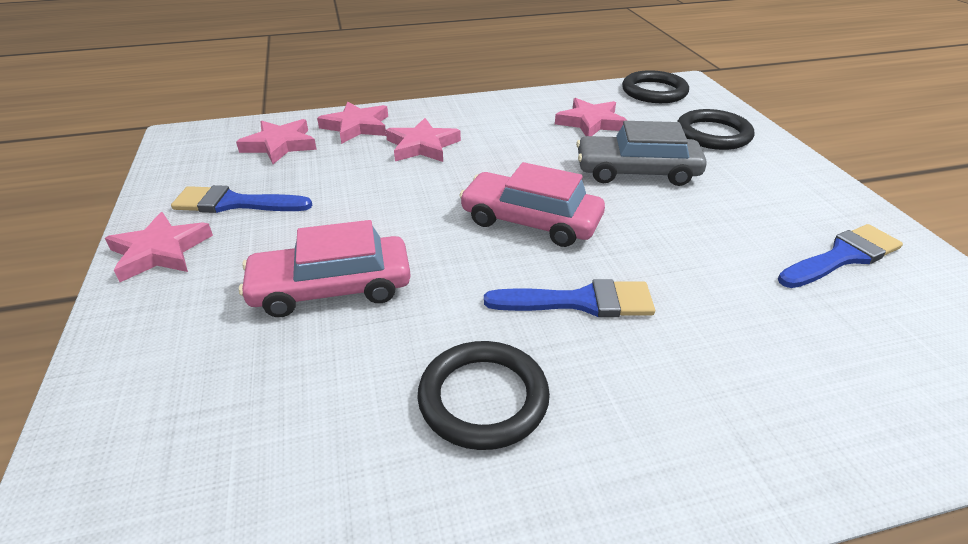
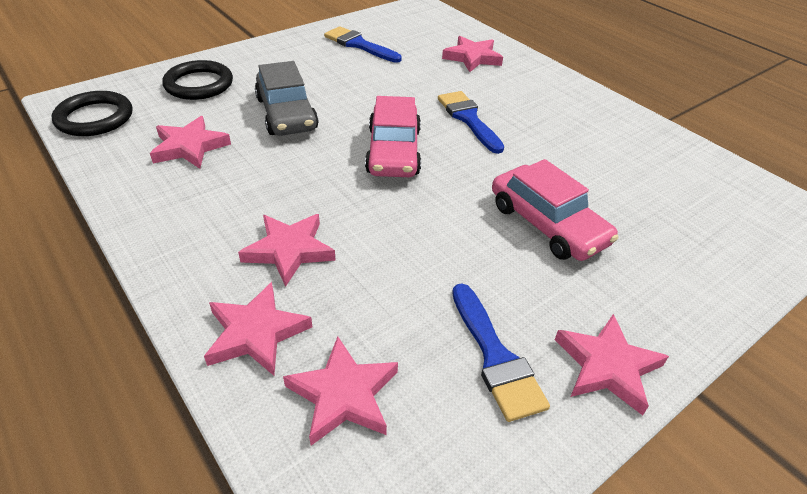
camera: 115 degrees left, 5 degrees up
black ring [417,341,550,450] -> none
none -> pink star [442,36,503,72]

